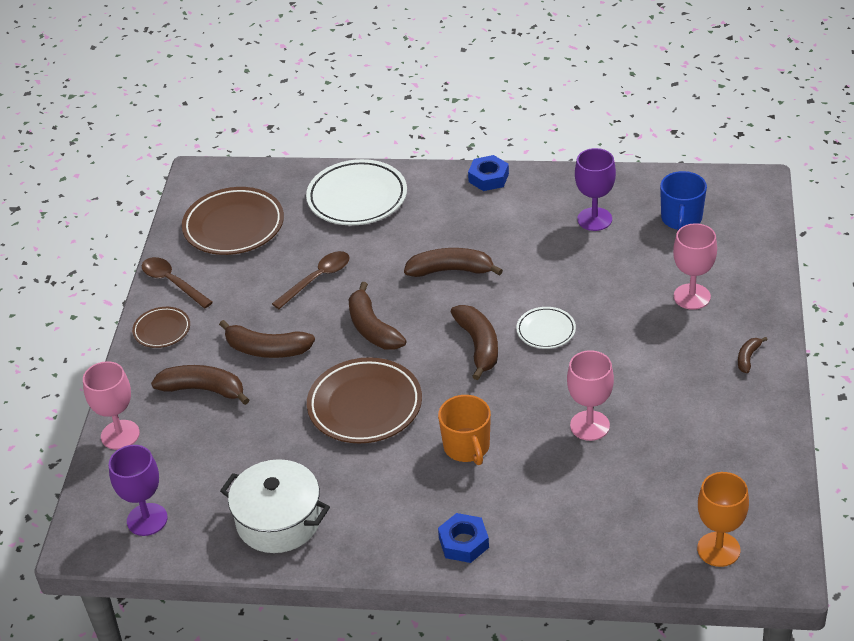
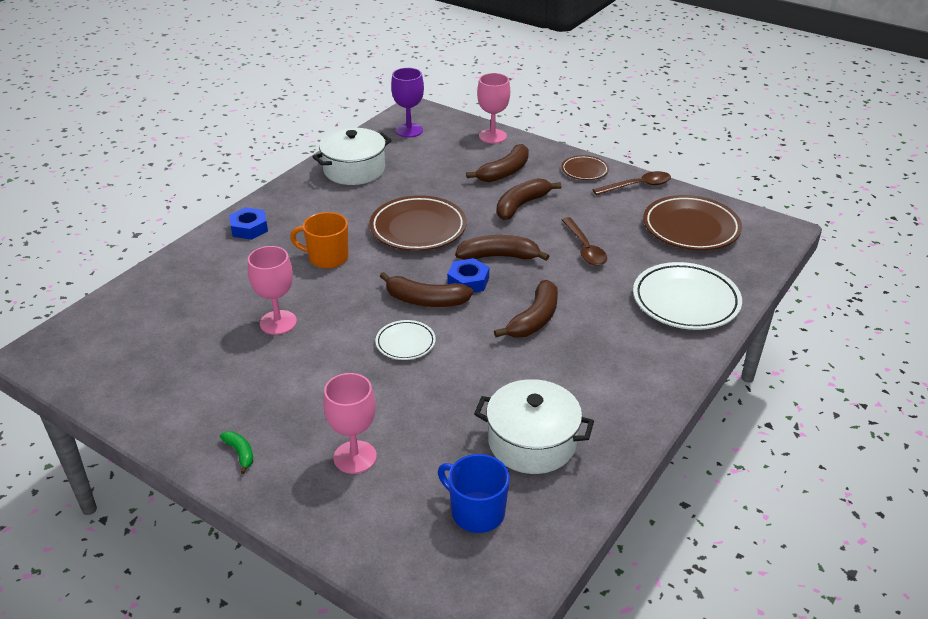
camera: 115 degrees right, 5 degrees down
blue nut [468,155,509,191] -> blue nut moved to [447,258,489,293]
purple goblet [575,148,616,231] -> white pot [474,379,594,474]
orange goblet [697,472,749,567] -> none
brown banana [738,337,767,373] -> green banana [220,431,253,474]

